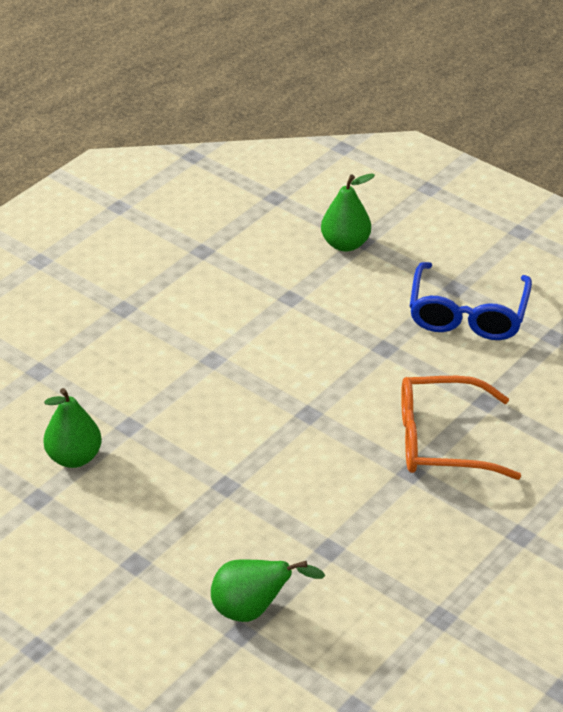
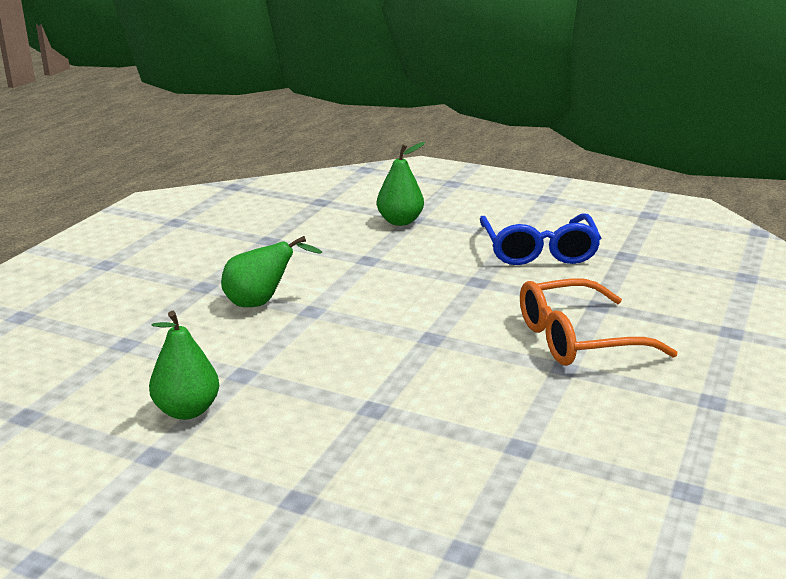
camera: 15 degrees left, 15 degrees down
green pear [211,559,325,622] -> green pear moved to [221,236,322,307]

